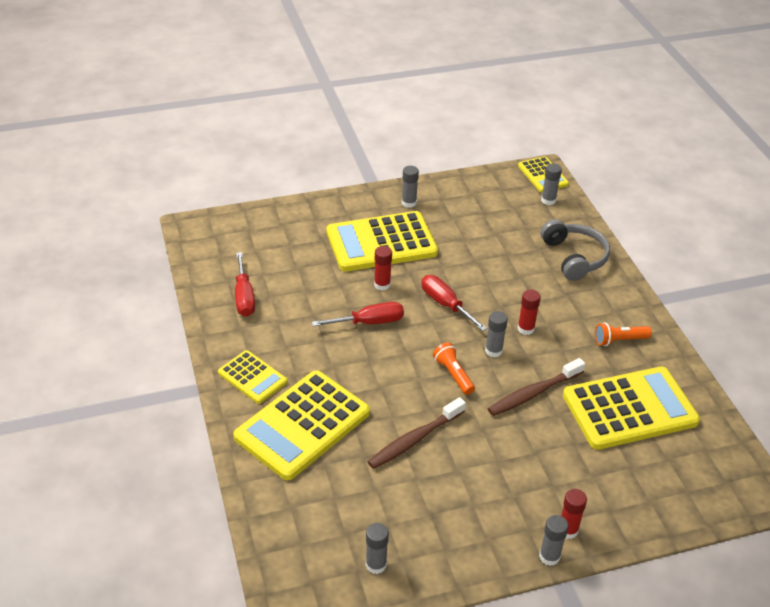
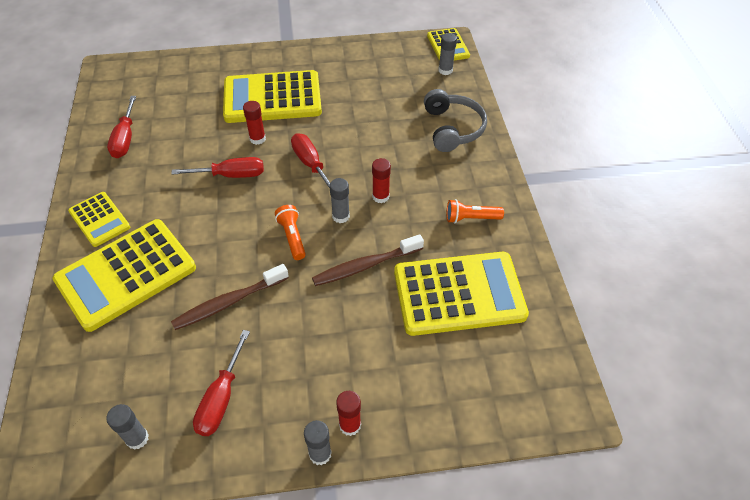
camera: 10 degrees right, 10 degrees up
grey glue stick [402,166,419,208] -> none
none -> red screwdriver [193,330,250,436]

